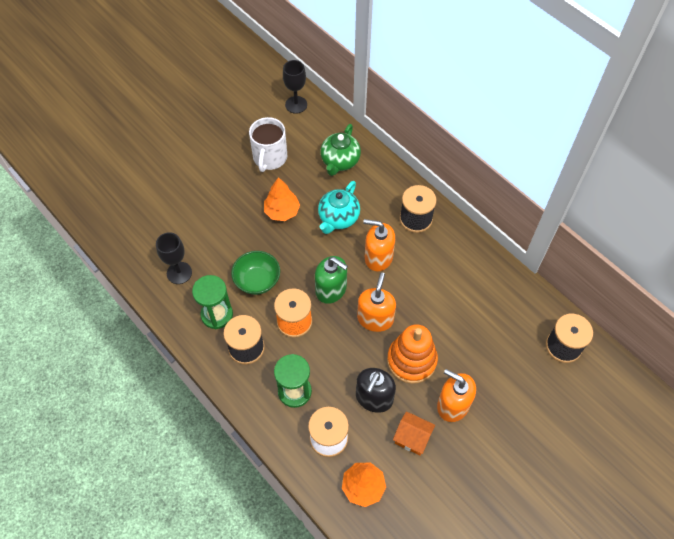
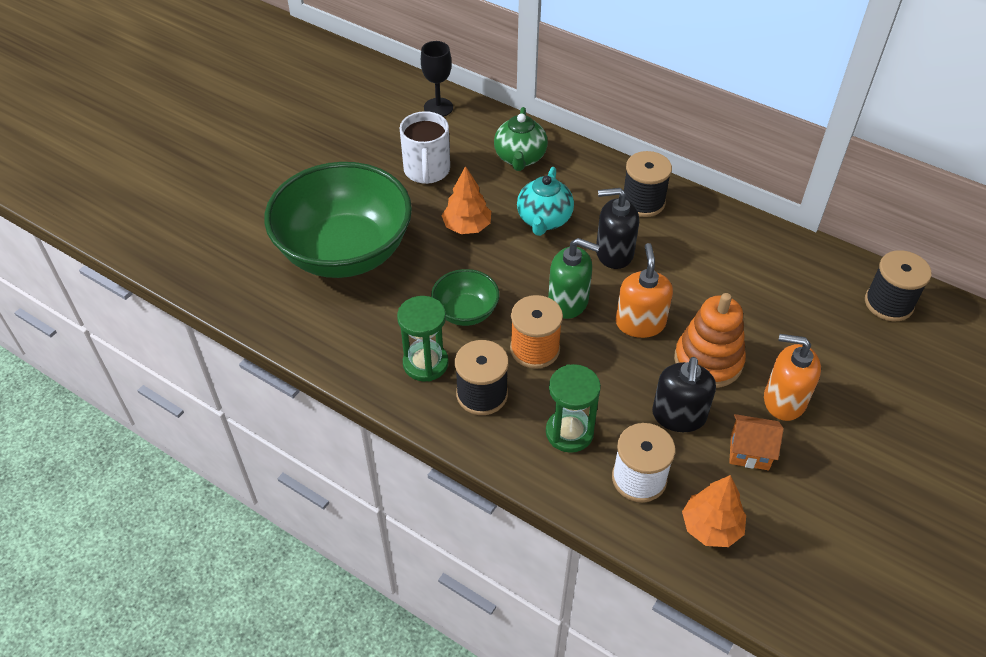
camera: 15 degrees left, 10 degrees down
black goblet [156,232,192,284] -> none
orange soap dispenser [363,219,395,272] -> black soap dispenser [596,188,639,269]
none -> green bowl [264,162,412,278]

